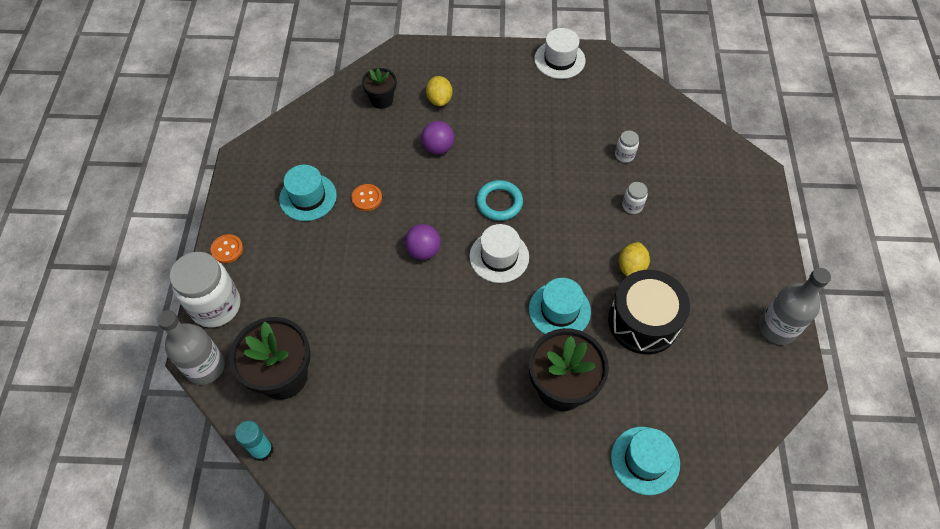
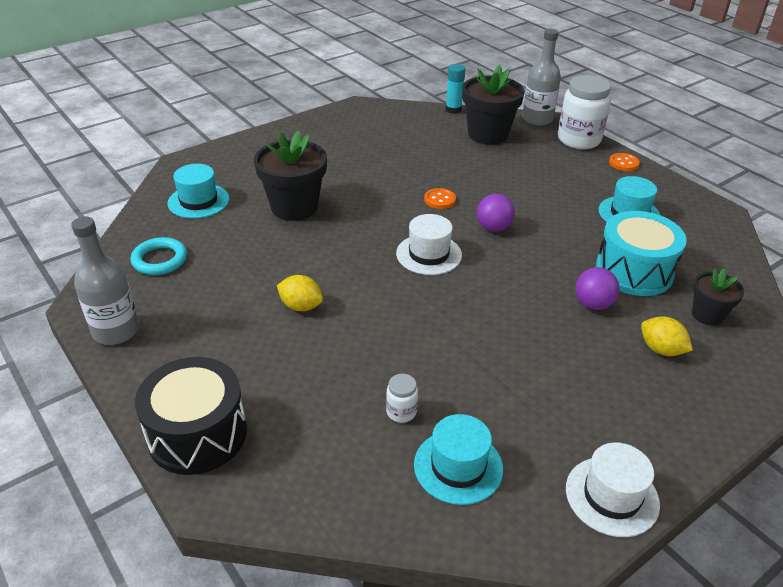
camera: 140 degrees right, 20 degrees down
orange button [351,184,382,211] -> orange button moved to [424,188,456,209]
turquoise ring [476,180,523,221] -> turquoise ring moved to [131,237,187,275]
turquoise hat [529,278,591,334] -> turquoise hat moved to [414,414,503,505]
black drum [608,270,690,354] -> black drum moved to [135,357,247,475]
yellow lemon [619,242,650,277] -> yellow lemon turned 45 degrees counterclockwise [277,275,323,311]
white jar [622,182,648,214] -> none
none -> turquoise drum [596,211,687,296]

